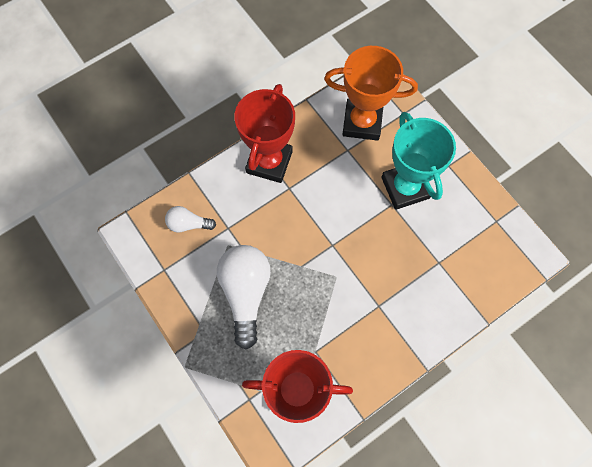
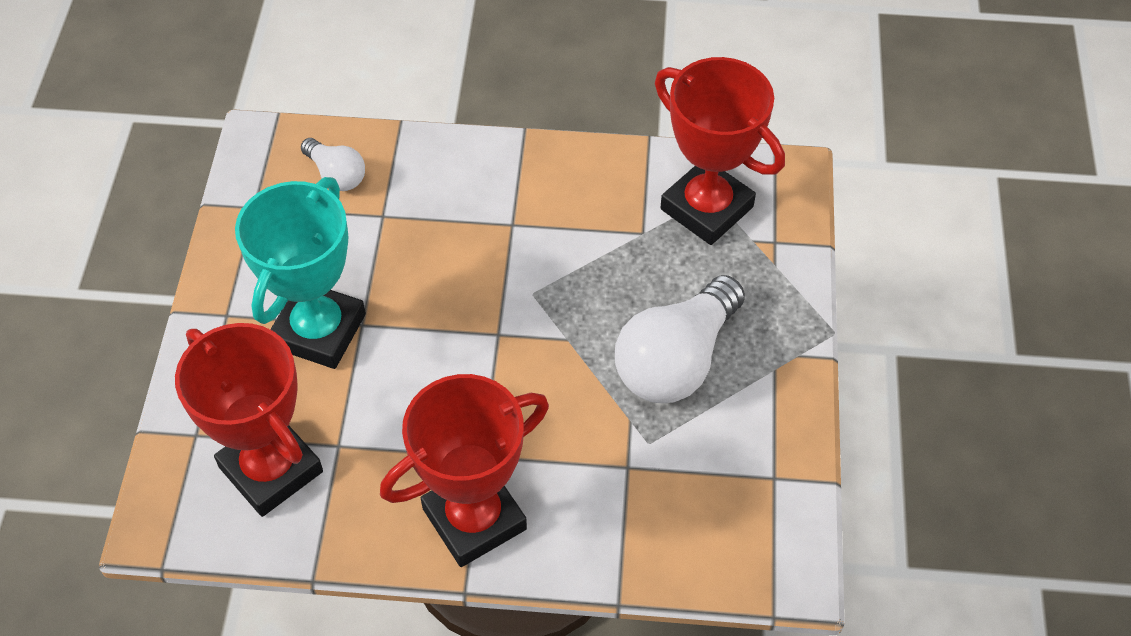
camera: 140 degrees left, 15 degrees down
white light bulb [165,206,216,233] -> white light bulb moved to [301,138,365,191]
orange trophy [324,46,418,141] -> red trophy [175,323,323,517]

